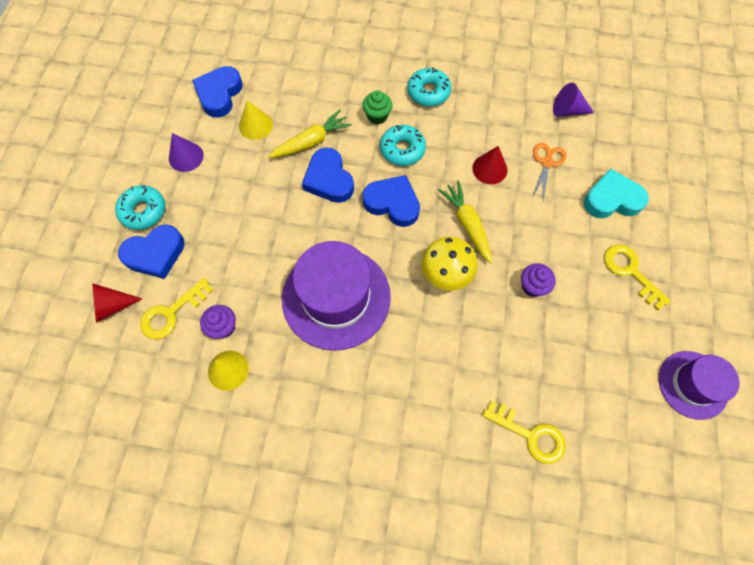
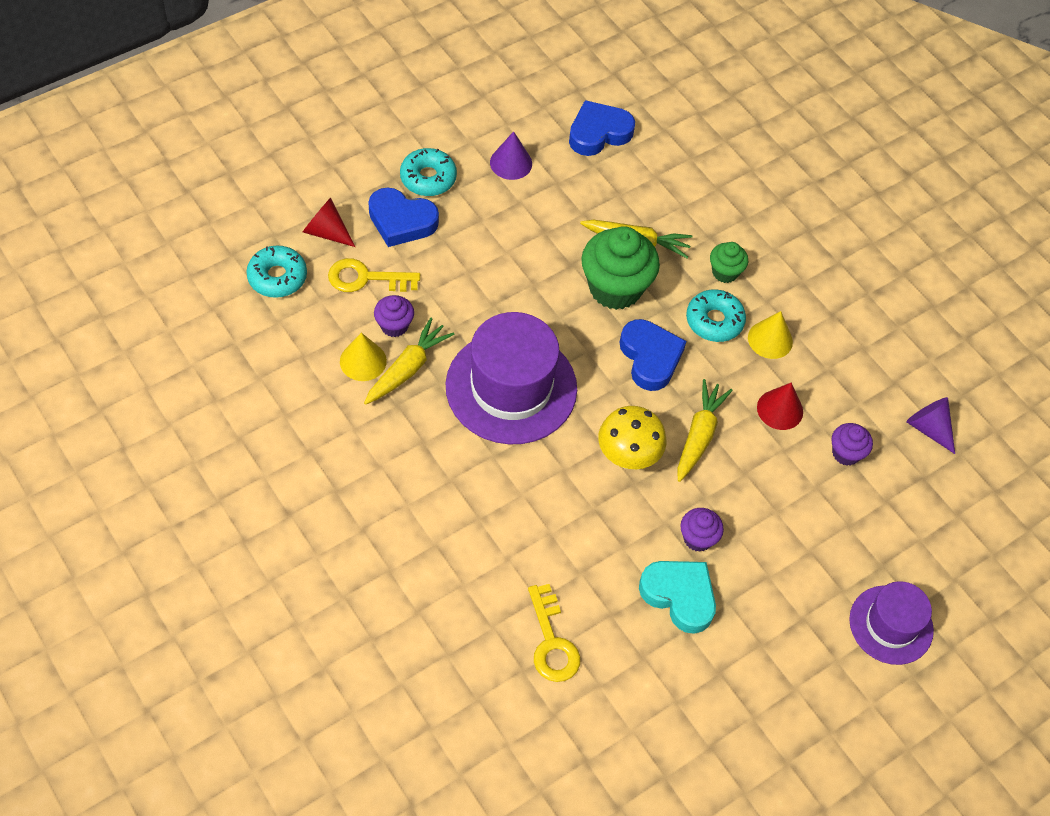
camera: 40 degrees right, 10 degrees down
yellow cone [239,100,273,140] -> yellow cone moved to [748,311,793,359]
blue heart [302,148,354,203] -> green cupcake [581,226,660,310]
turquoise donut [407,68,451,107] -> turquoise donut moved to [246,246,307,298]
orange scissors [532,143,566,200] -> purple cupcake [831,423,873,466]
turquoise heart [584,169,649,218] -> turquoise heart moved to [639,561,716,634]
yellow key [604,245,671,310] -> none
purple hat [659,351,740,420] -> purple hat moved to [849,581,934,665]
none -> yellow carrot [364,318,454,405]

